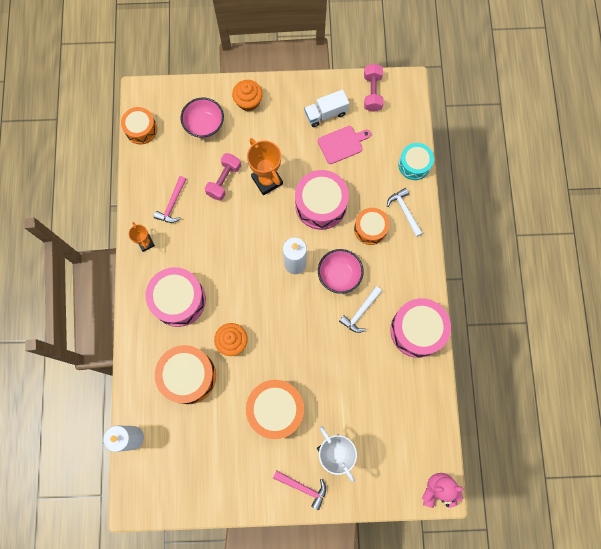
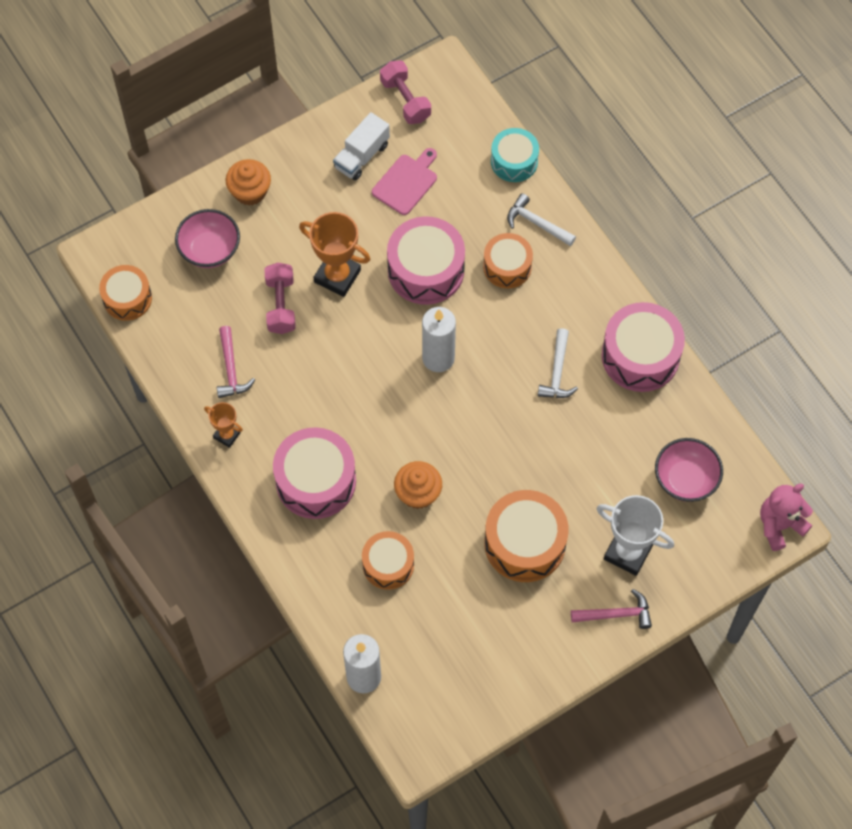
camera: 30 degrees left, 10 degrees down
orange drum [155,345,216,405] -> orange drum [362,531,414,590], size x0.63
pink bowl [318,249,364,294] -> pink bowl moved to [655,438,723,502]

